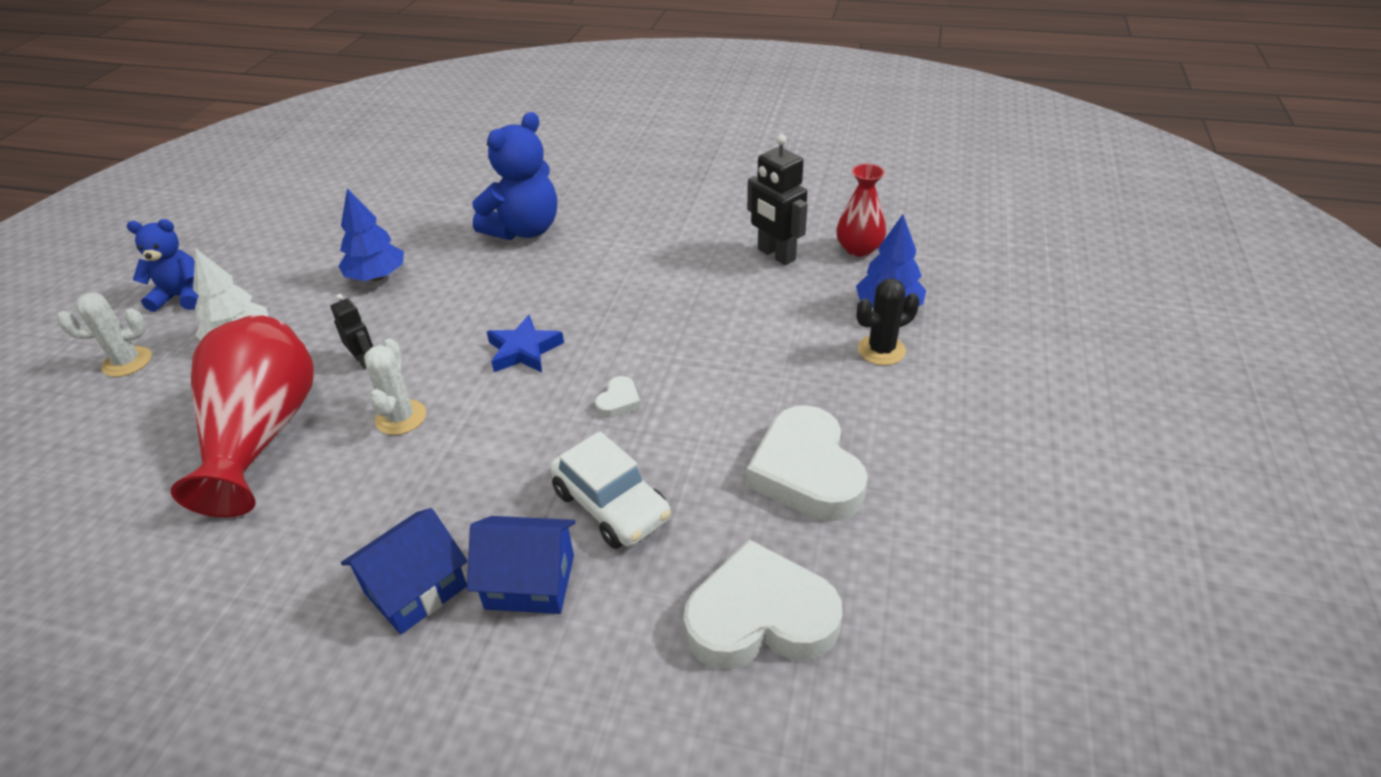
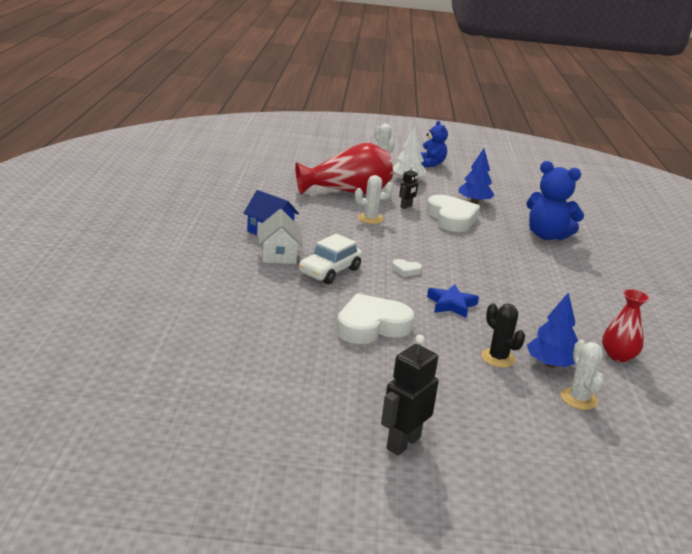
camera: 75 degrees right, 15 degrees down
blue house [467,516,575,614] -> white house [259,209,302,264]
blue star [487,315,564,372] -> blue star moved to [427,284,479,318]
white heart [684,539,843,670] -> white heart moved to [426,195,480,232]
black robot [747,134,808,265] -> black robot moved to [381,335,439,456]
none -> white cactus [561,340,604,410]

